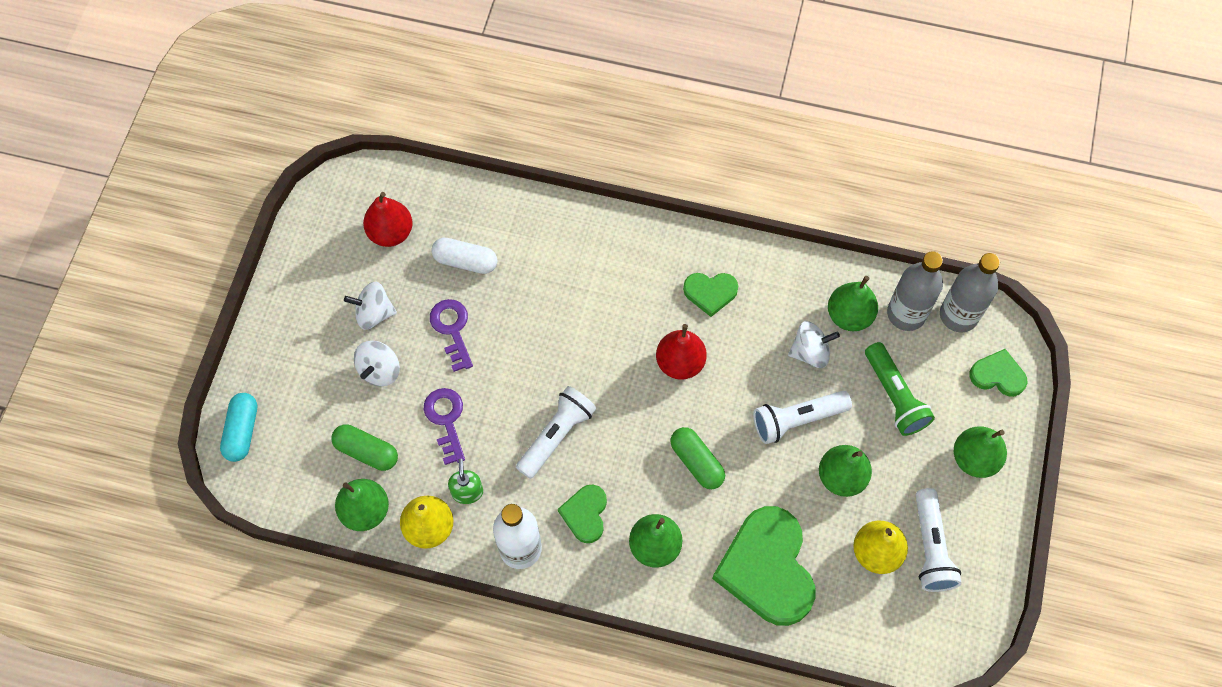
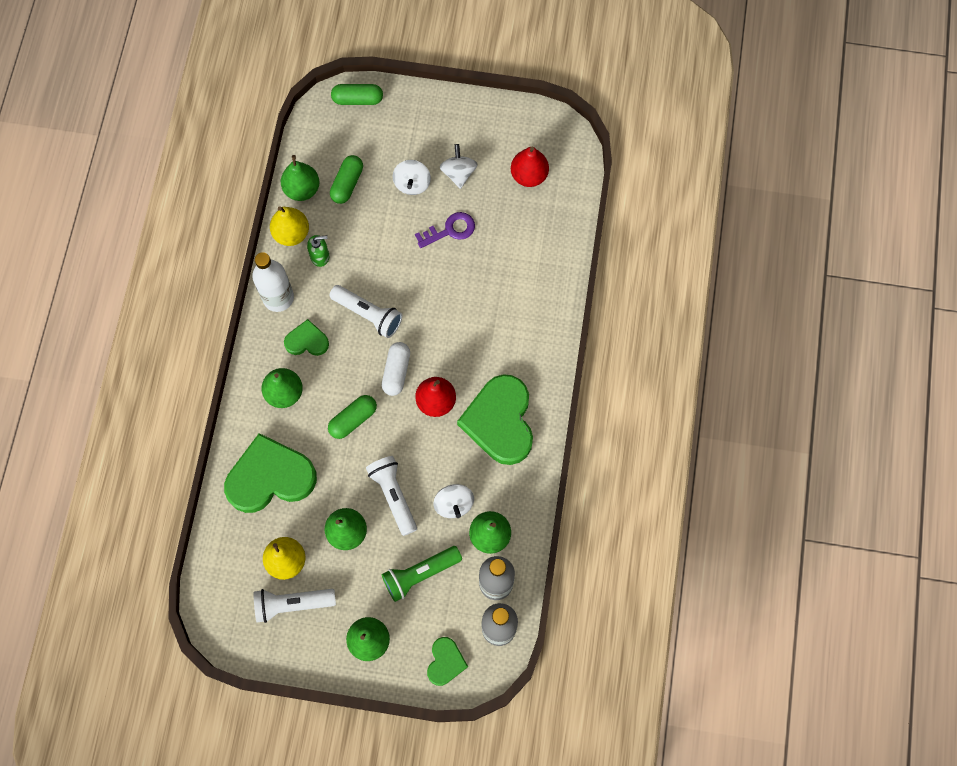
camera: 85 degrees right, 5 degrees up
turquoise capsule [220,393,257,462] -> green capsule [331,84,383,105]
white spinning top [354,341,400,386] -> white spinning top turned 105 degrees counterclockwise [393,160,431,195]
purple key [424,388,465,465] -> none
white capsule [431,238,498,274] -> white capsule moved to [382,342,410,396]
green heart [683,273,738,317] -> green heart [457,374,533,465], size x1.99

